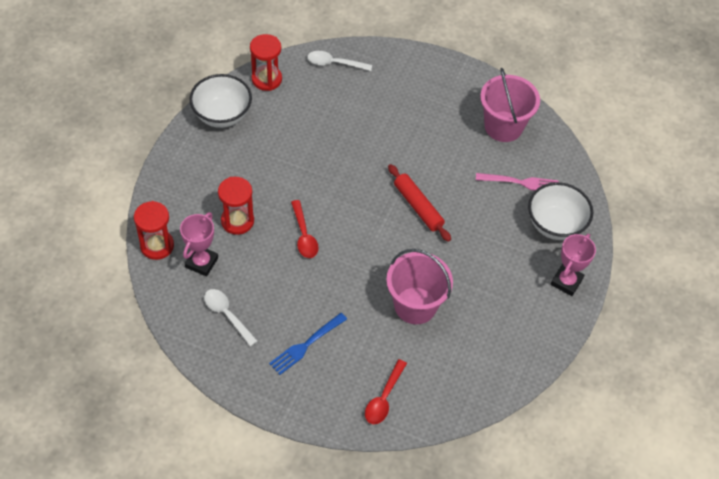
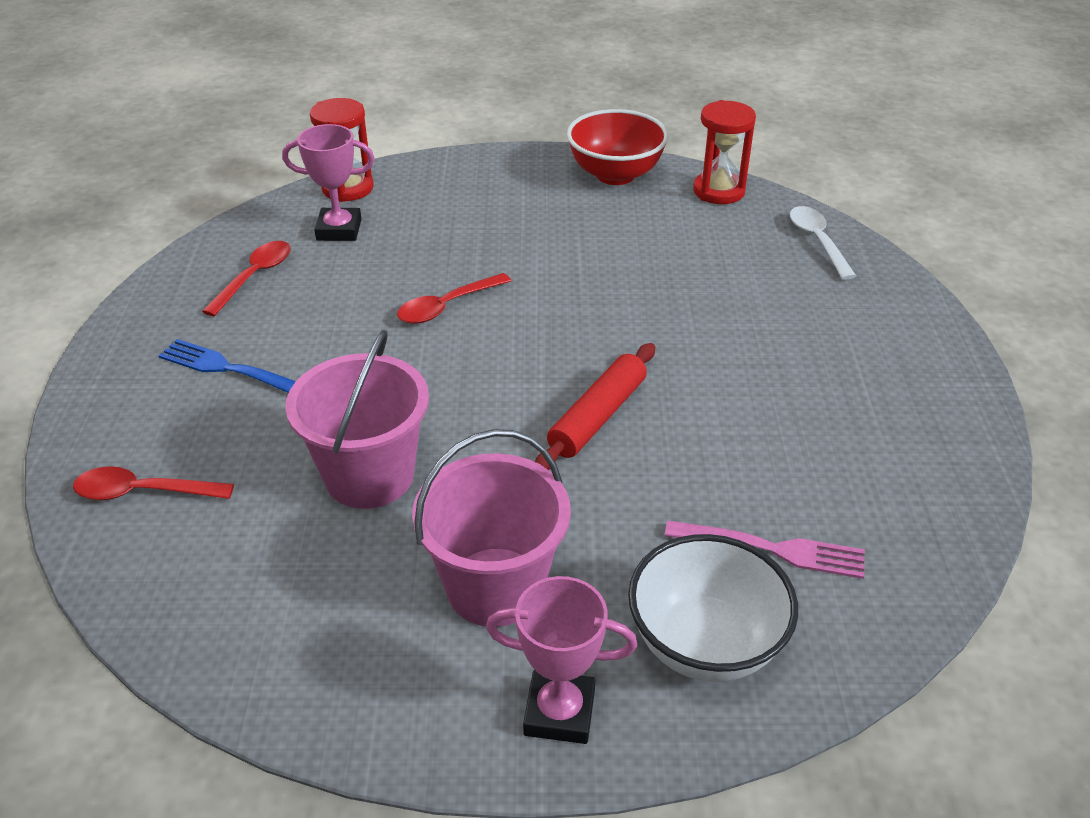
camera: 70 degrees right, 15 degrees down
white bowl [189,74,252,128] -> red bowl [567,109,669,185]
white spoon [204,289,258,347] -> red spoon [202,241,291,316]
red hourglass [218,177,254,235] -> none
pink fork [476,173,559,191] -> pink fork turned 60 degrees counterclockwise [665,520,865,579]
pink bucket [480,68,540,142] -> pink bucket moved to [412,429,571,627]

